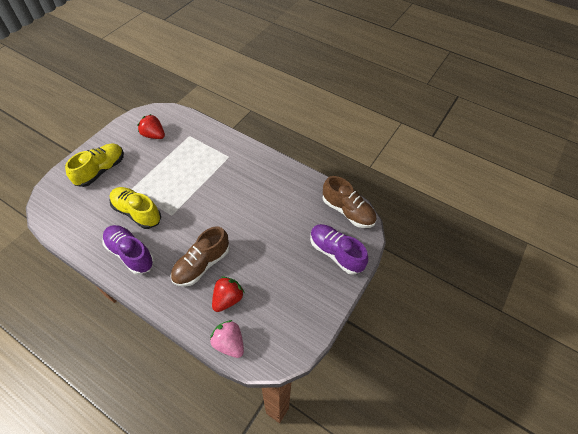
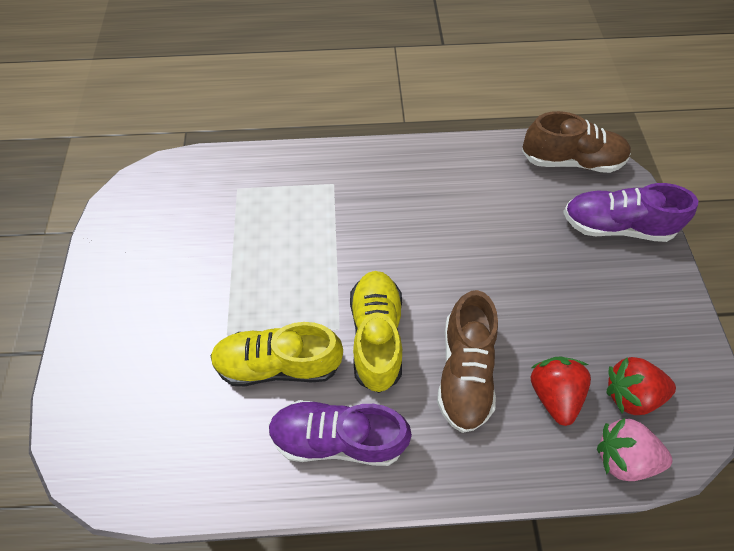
camera: 35 degrees left, 5 degrees up
yellow shoe [65,144,124,187] -> yellow shoe moved to [350,271,402,393]
red strawberry [137,114,165,139] -> red strawberry moved to [606,357,676,415]

